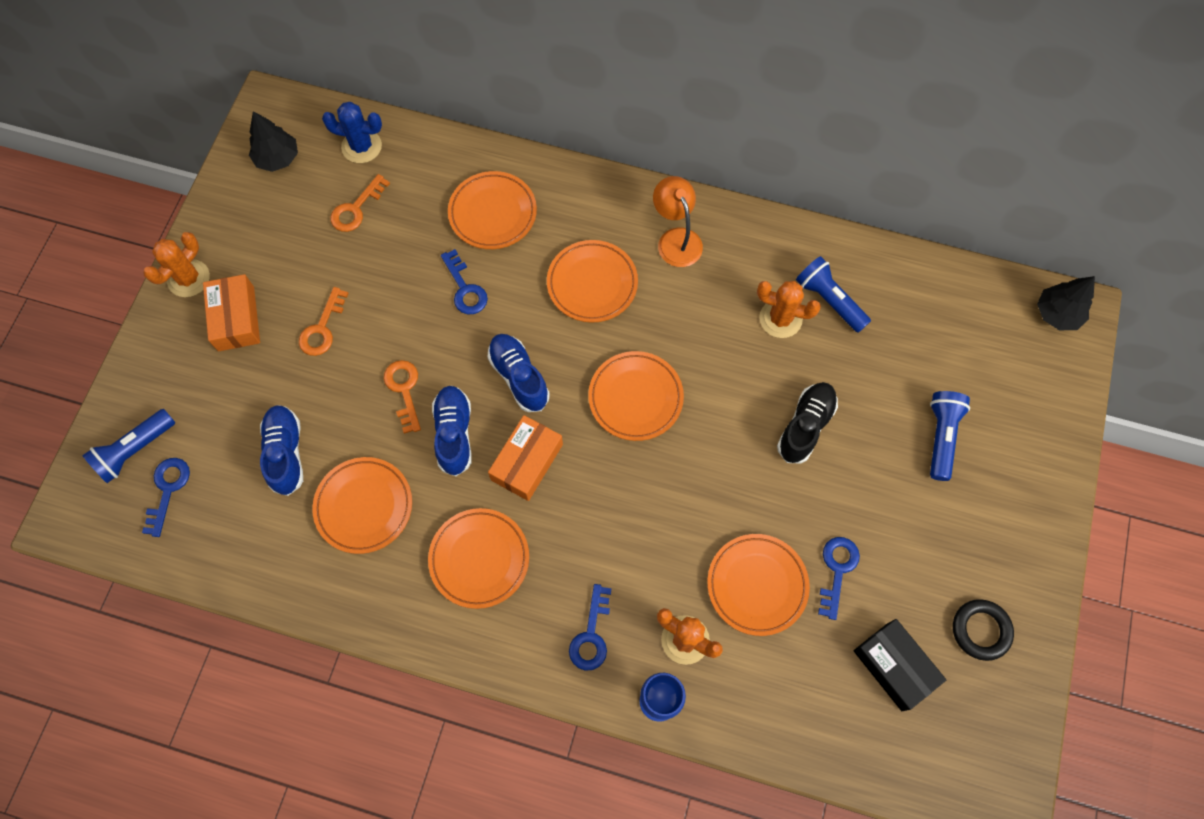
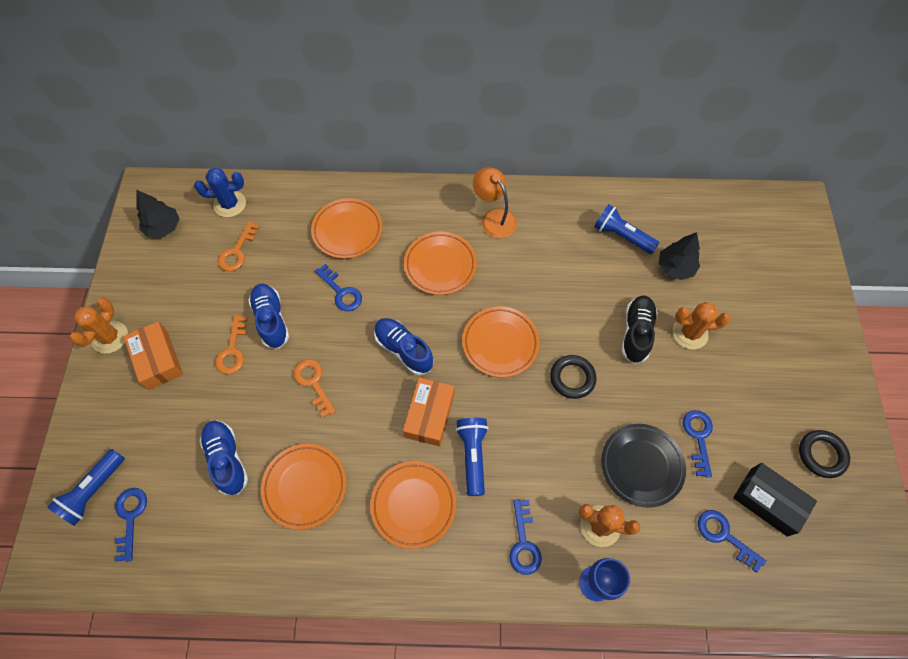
camera: 15 degrees left, 5 degrees down
blue shoe [432,386,472,476] -> blue shoe moved to [248,284,289,349]
orange plate [707,534,810,636] -> black plate [601,424,686,508]
orange cactus [757,281,821,338] -> orange cactus moved to [673,302,731,349]
blue flashlight [930,391,970,481] -> blue flashlight moved to [456,418,489,496]
black tree [1037,276,1095,330] -> black tree moved to [659,232,700,280]
none -> black ring [550,355,596,399]
none -> blue key [698,510,766,573]

